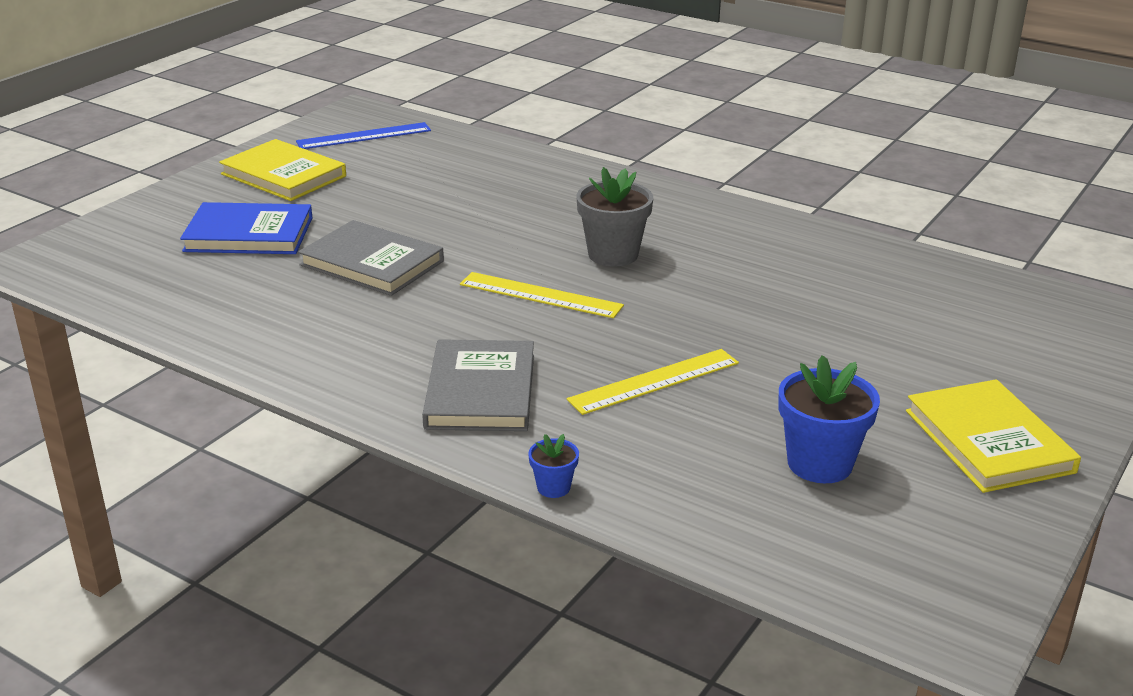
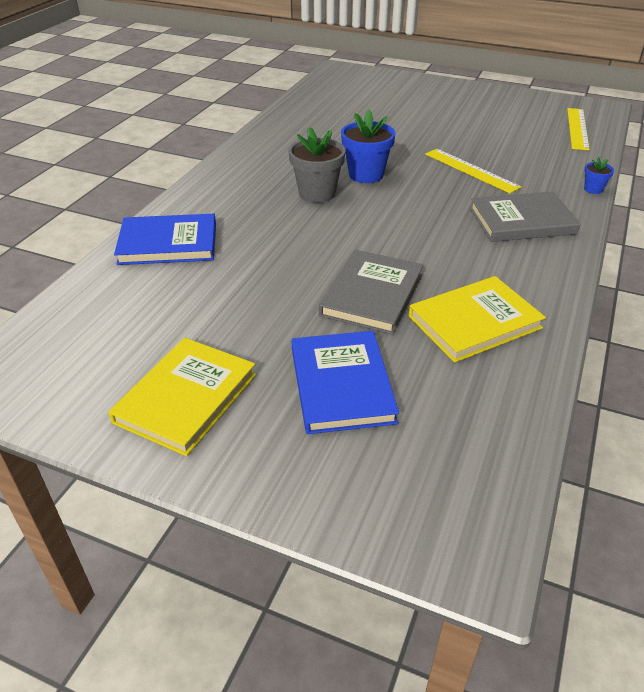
camera: 100 degrees left, 10 degrees up
blue ruler [296,122,431,149] -> none
yellow ruler [460,272,624,318] -> yellow ruler moved to [567,108,590,151]
blue flower pot [778,355,880,483] -> blue flower pot moved to [341,110,396,183]
yellow book [906,379,1081,493] -> yellow book moved to [409,276,546,363]
none -> blue book [114,214,216,265]

